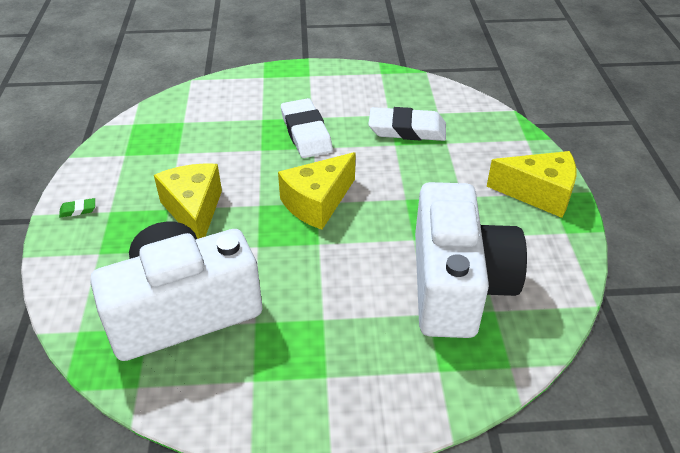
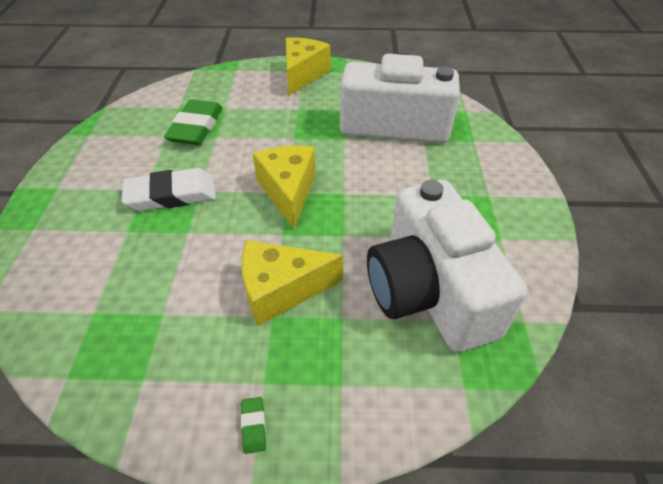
camera: 85 degrees left, 5 degrees up
yellow cheese [278,152,356,230] -> yellow cheese turned 150 degrees counterclockwise [252,146,316,229]
white eraser [368,107,446,141] -> green eraser [164,100,223,145]

